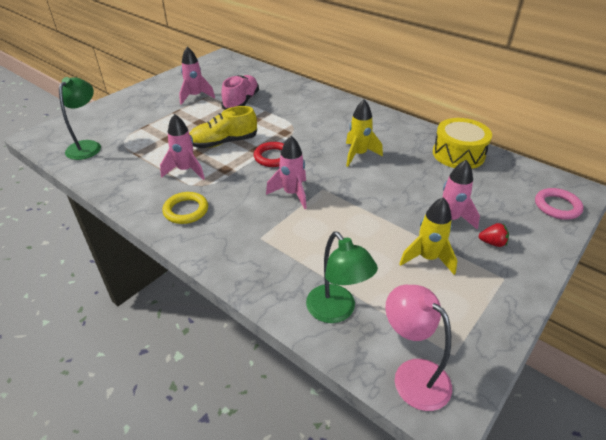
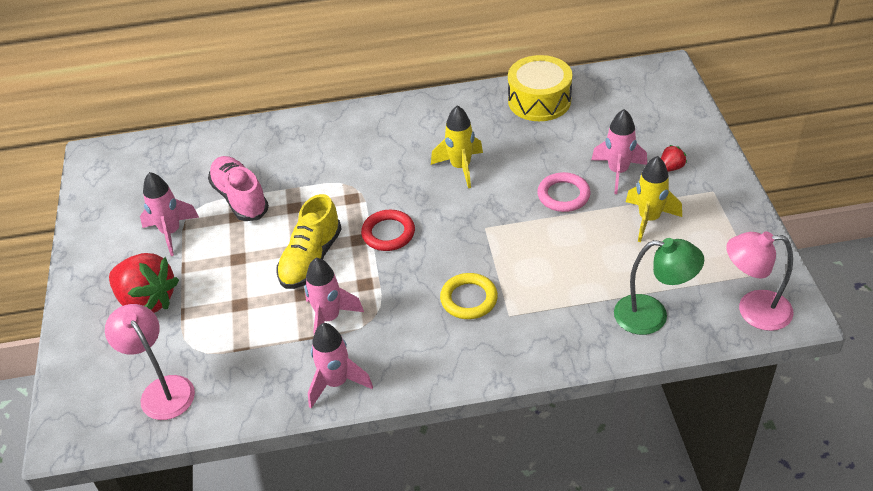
camera: 45 degrees left, 5 degrees up
green lamp [59,77,101,160] -> pink lamp [105,304,195,420]
yellow ring [162,192,208,224] -> yellow ring moved to [440,273,498,319]
pink rocket [266,136,307,209] -> pink rocket moved to [308,323,373,408]
pink ring [535,188,584,220] -> pink ring moved to [537,172,591,212]
none -> red strawberry [109,253,179,313]

